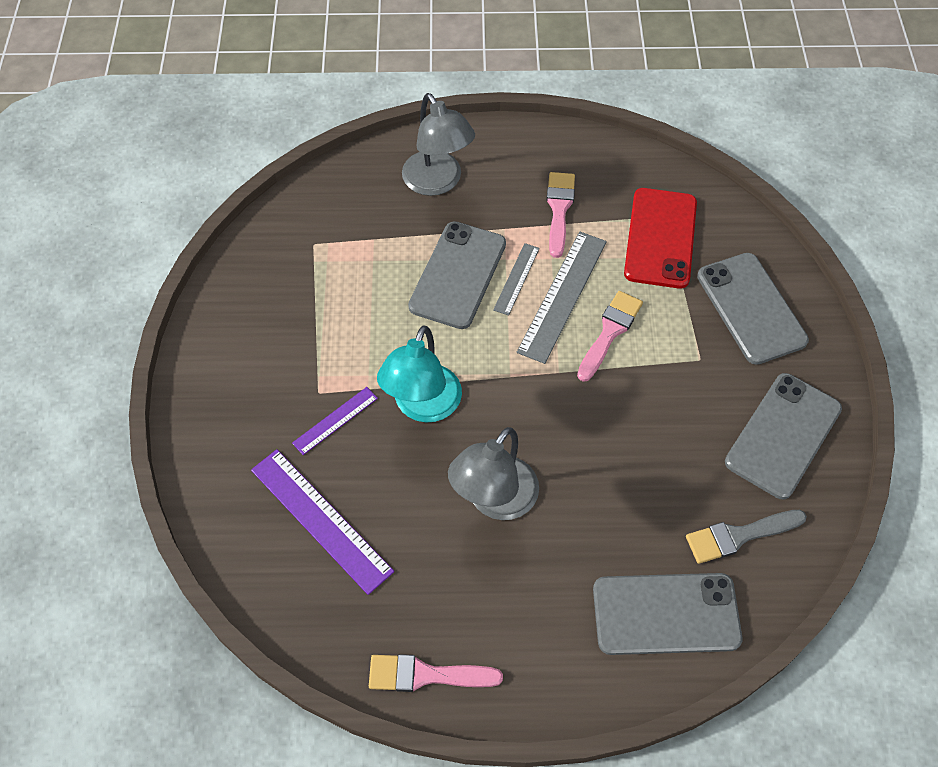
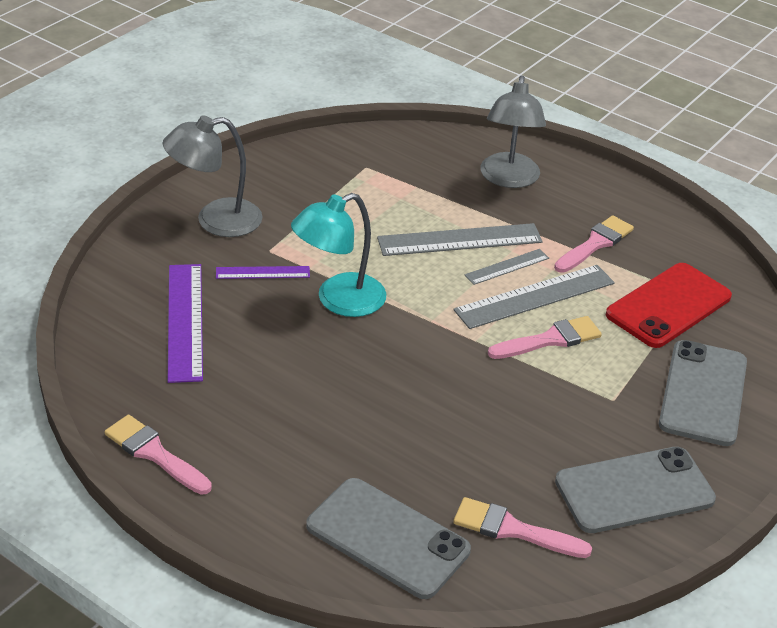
camera: 35 degrees right, 20 degrees down
grey phone [408,221,506,329] -> grey ruler [377,223,542,256]
grey lamp [448,427,539,520] -> grey lamp moved to [163,116,263,237]
grey brush [686,510,807,564] -> pink brush [453,497,592,558]

